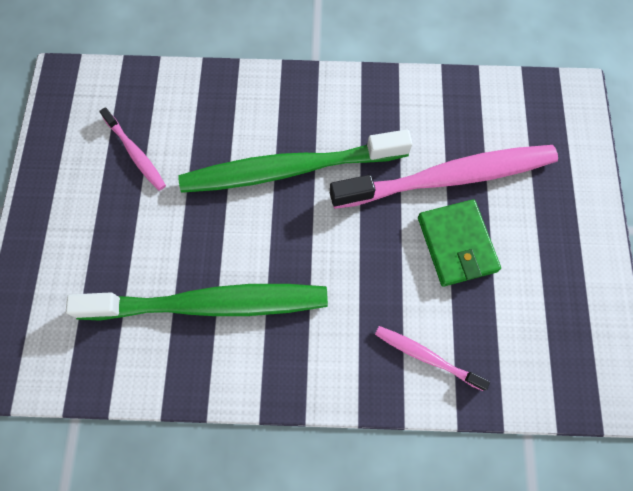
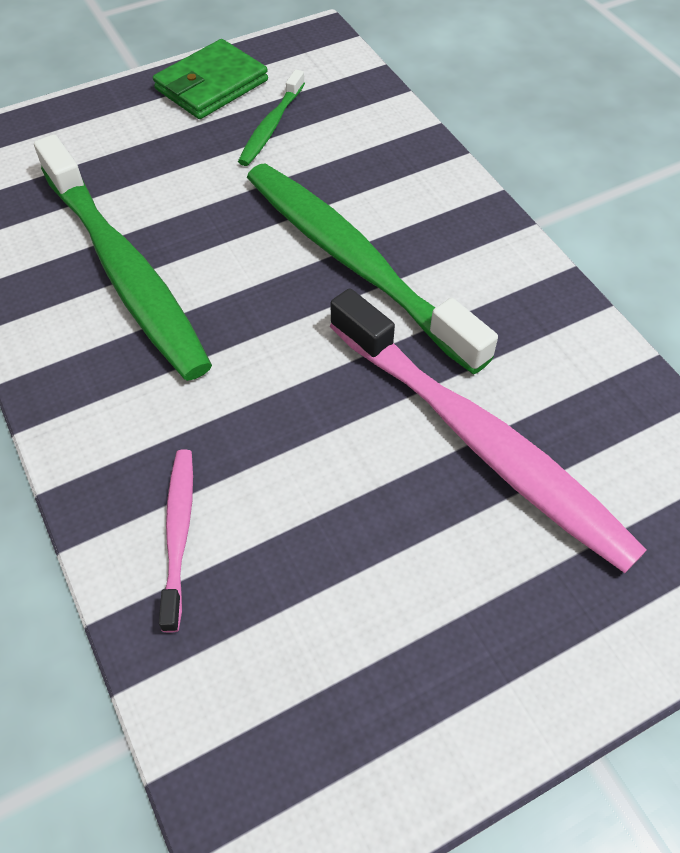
camera: 60 degrees right, 15 degrees down
pink toothbrush [99,107,166,191] -> green toothbrush [238,69,305,166]
green wallet [418,199,501,287] -> green wallet moved to [153,39,268,119]

